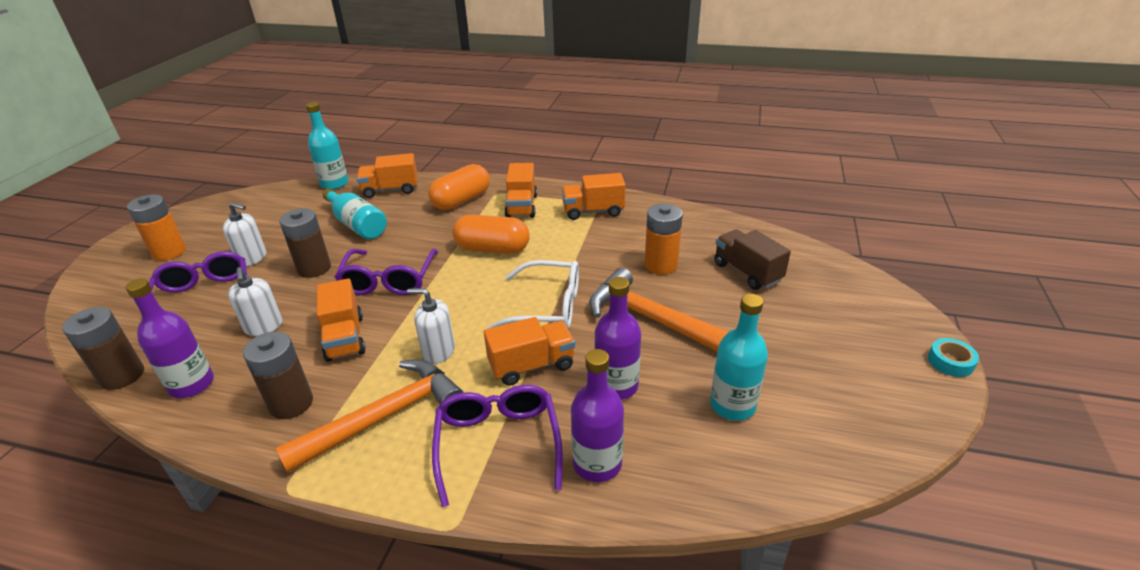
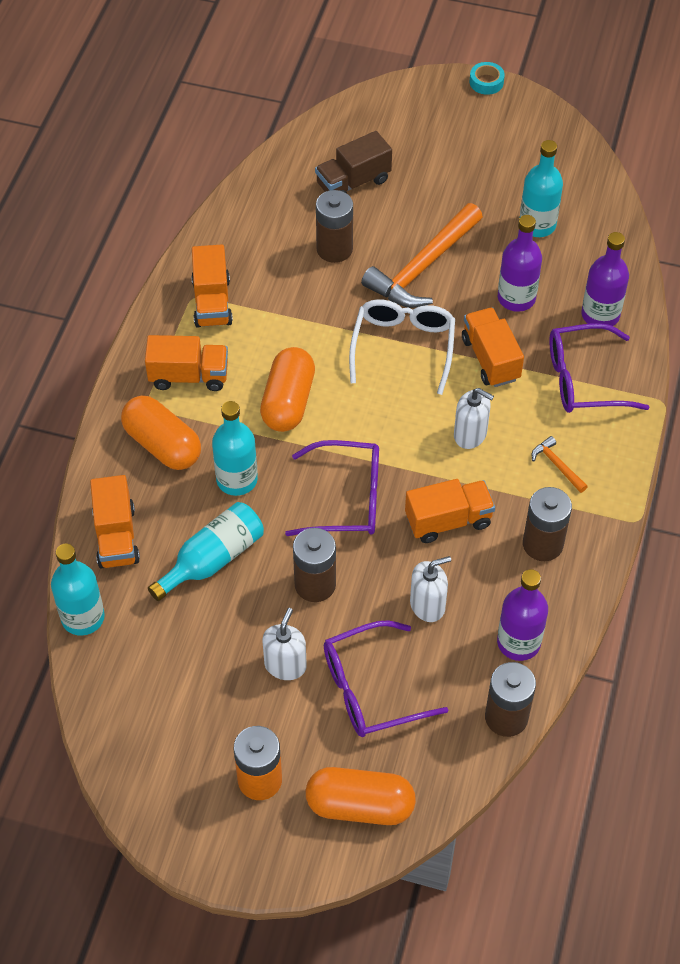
camera: 90 degrees left, 20 degrees up
orange hammer [275,359,463,473] -> orange hammer [532,436,588,493], size x0.43
white soap dispenser [407,288,455,364] -> white soap dispenser turned 75 degrees counterclockwise [454,388,494,449]
orange battery [645,204,683,274] -> brown battery [316,190,353,263]
none -> turquoise bottle [212,401,258,496]
none -> orange capsule [306,767,416,825]

